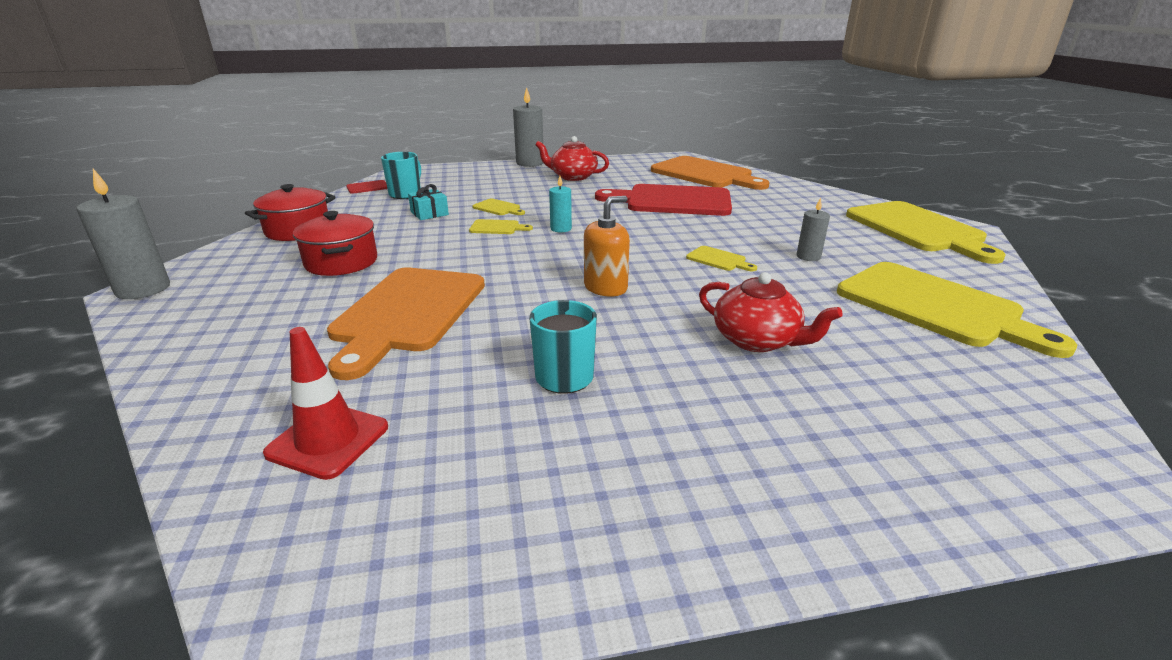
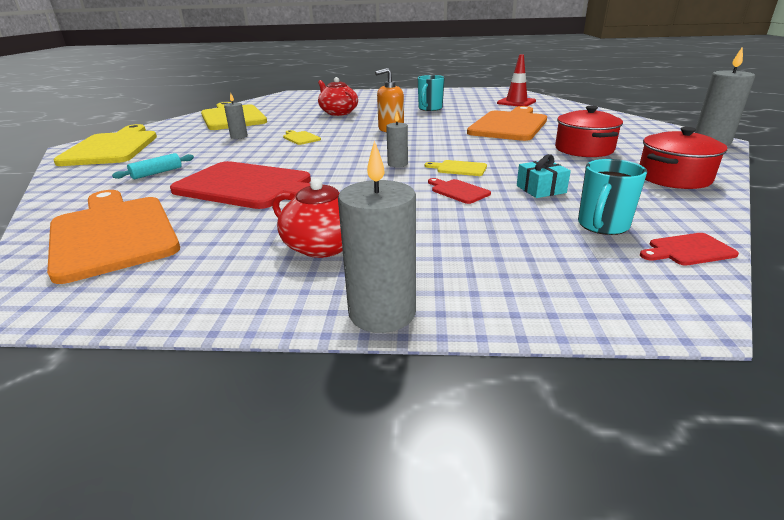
camera: 165 degrees left, 0 degrees up
yellow cutting board [472,199,525,215] -> red cutting board [428,178,491,204]
turquoise candle [549,176,572,232] -> grey candle [386,111,408,167]
none -> turquoise rolling pin [112,153,194,179]

